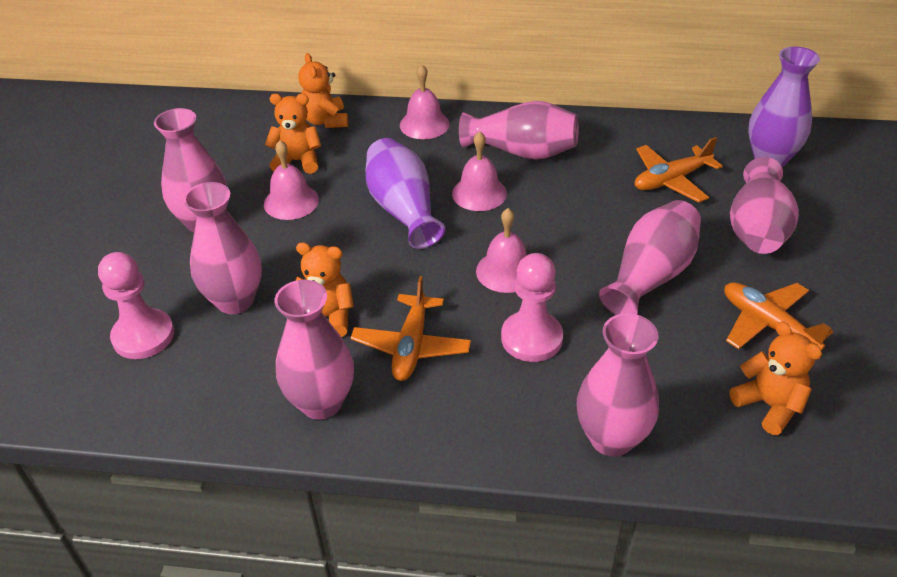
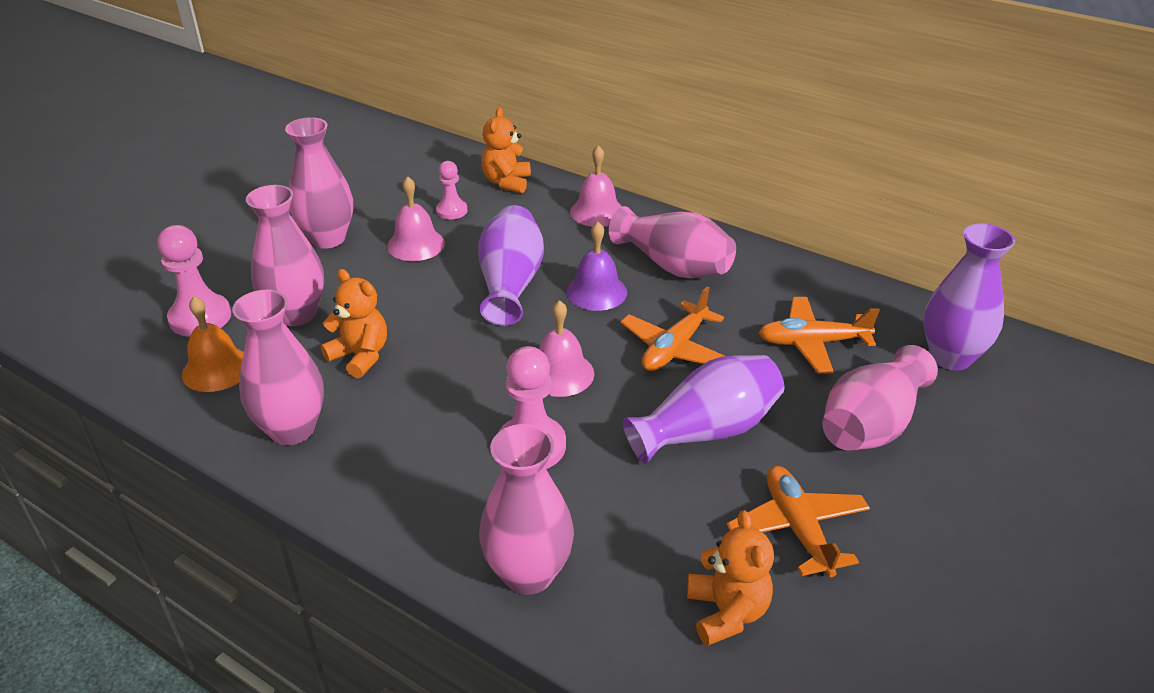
camera: 25 degrees right, 5 degrees down
orange teddy bear [265,94,321,174] -> pink pawn [436,161,468,219]
orange plane [351,276,471,381] -> orange plane moved to [620,287,725,371]
pink bell [452,131,507,211] -> purple bell [566,222,627,311]
pink vase [599,200,701,315] -> purple vase [623,355,784,464]
none -> orange bell [182,296,244,392]

